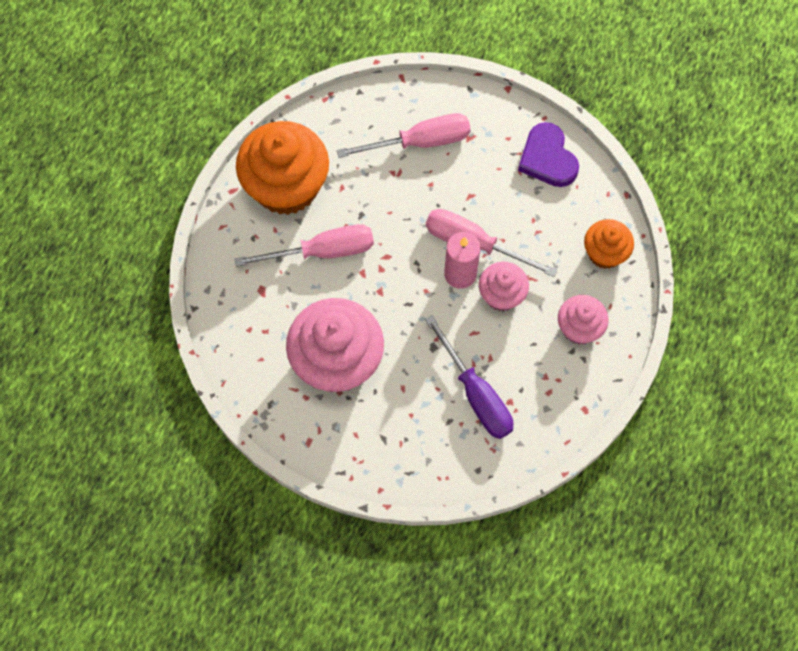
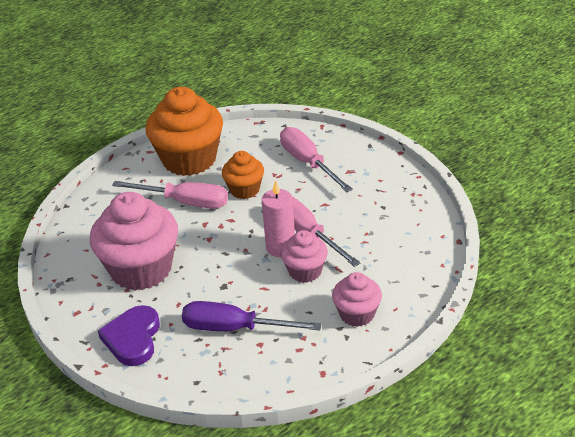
camera: 30 degrees right, 30 degrees down
pink screwdriver [337,113,471,158] -> pink screwdriver turned 135 degrees counterclockwise [280,127,353,192]
purple screwdriver [425,315,513,439] -> purple screwdriver turned 105 degrees clockwise [182,301,322,331]
purple heart [518,122,579,187] -> purple heart moved to [98,305,160,366]
orange cupcake [584,219,634,269] -> orange cupcake moved to [222,151,264,199]

